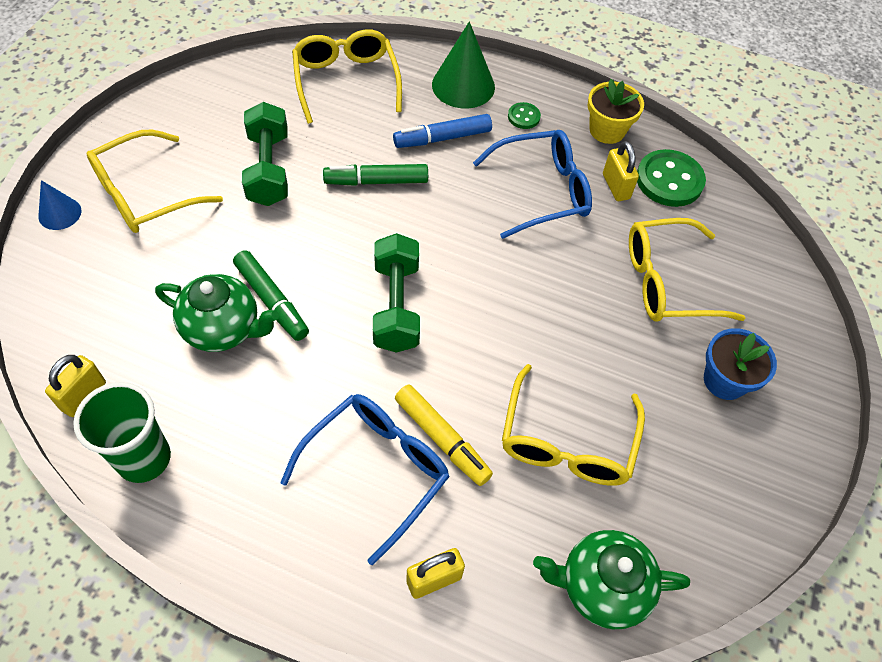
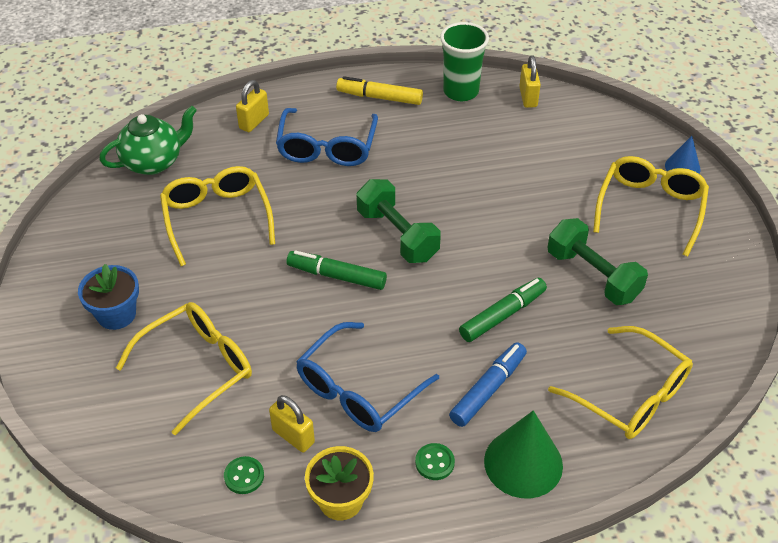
camera: 150 degrees right, 10 degrees down
green teapot [155,274,279,352] -> none
green marker [233,250,309,341] -> green marker moved to [287,250,387,290]
yellow marker [395,384,493,486] -> yellow marker moved to [336,76,423,105]
green button [637,149,706,207] -> green button [224,456,264,494], size x0.51

